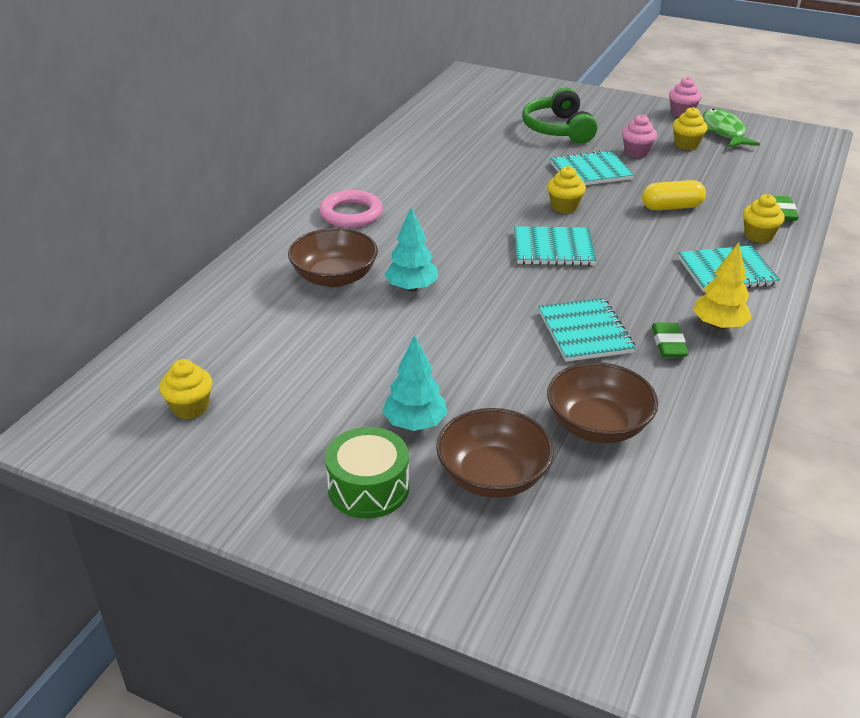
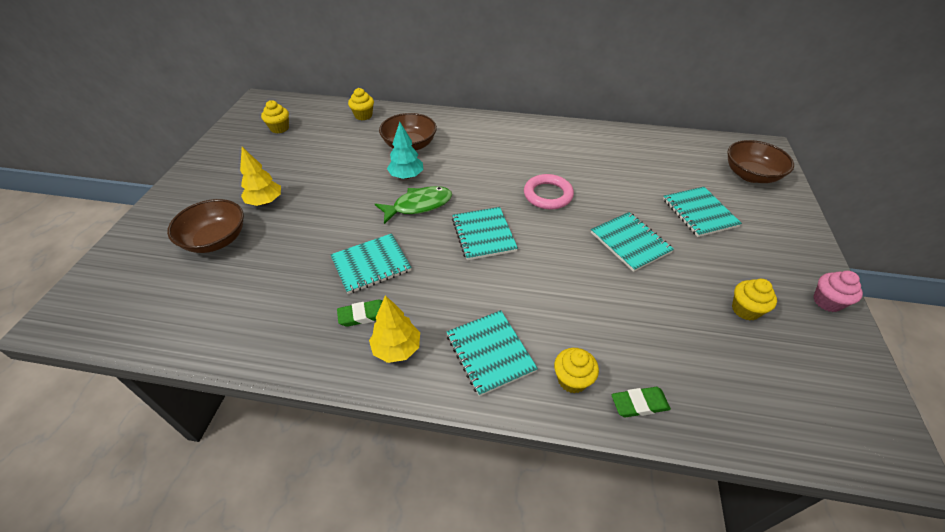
camera: 75 degrees right, 10 degrees up
pink ring [319,190,383,228] -> pink ring moved to [524,174,574,209]
green drum [325,427,409,519] -> none
turquoise tree [382,335,448,431] -> yellow tree [240,147,281,206]
green headphones [522,87,597,144] -> turquoise notebook [663,187,742,237]
yellow cupcake [547,166,586,213] -> yellow cupcake moved to [348,88,374,120]
brown bowl [547,362,658,443] -> brown bowl moved to [728,140,794,183]
pink cupcake [622,114,657,158] -> none
yellow capsule [642,180,706,210] -> none
green fish [703,109,760,148] -> green fish moved to [375,186,452,224]

